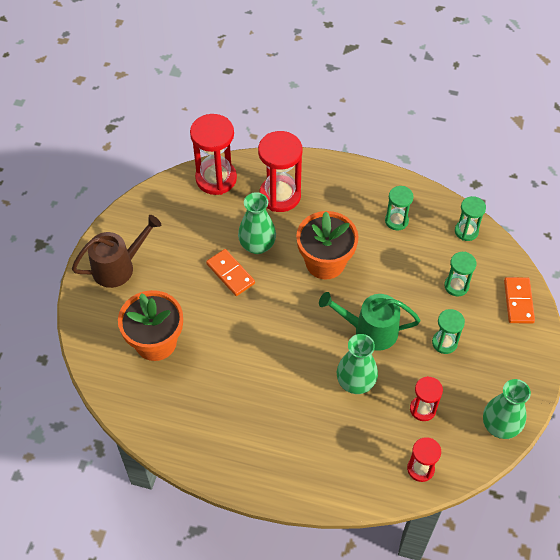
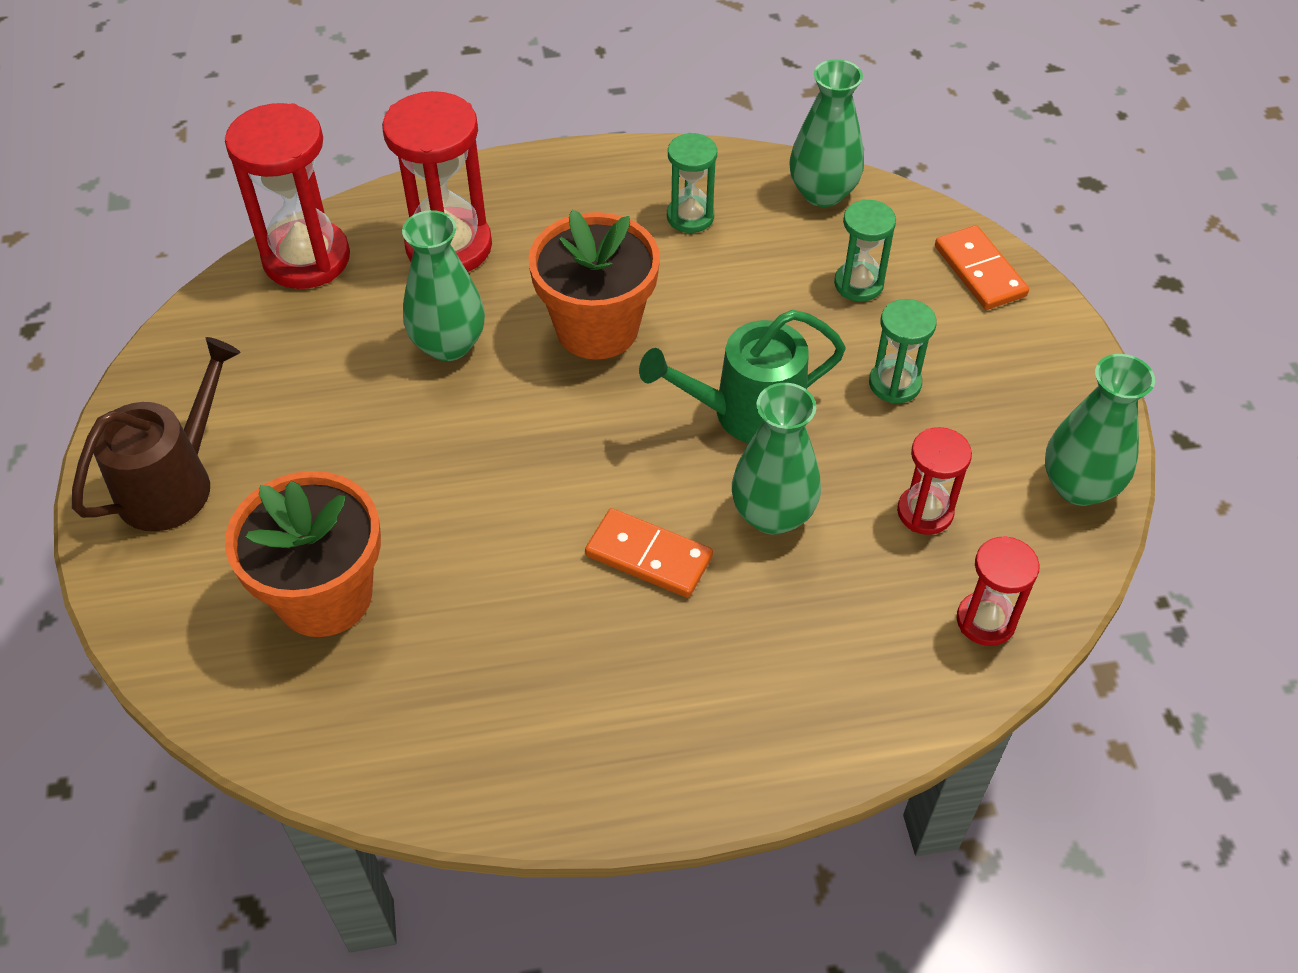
camera: 25 degrees left, 5 degrees down
orange domino [206,249,255,296] -> orange domino moved to [585,508,713,598]
green hourglass [455,196,486,241] -> green vase [789,59,864,207]

